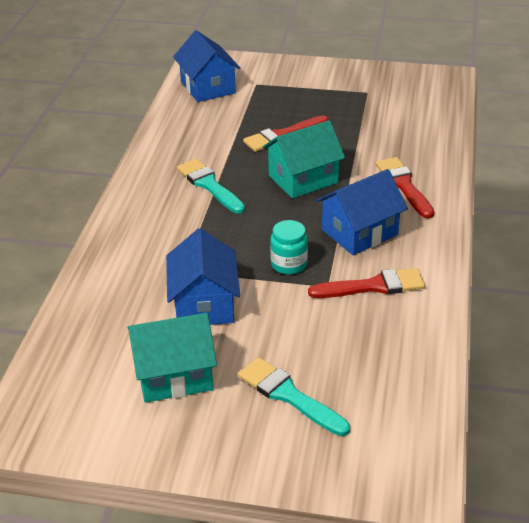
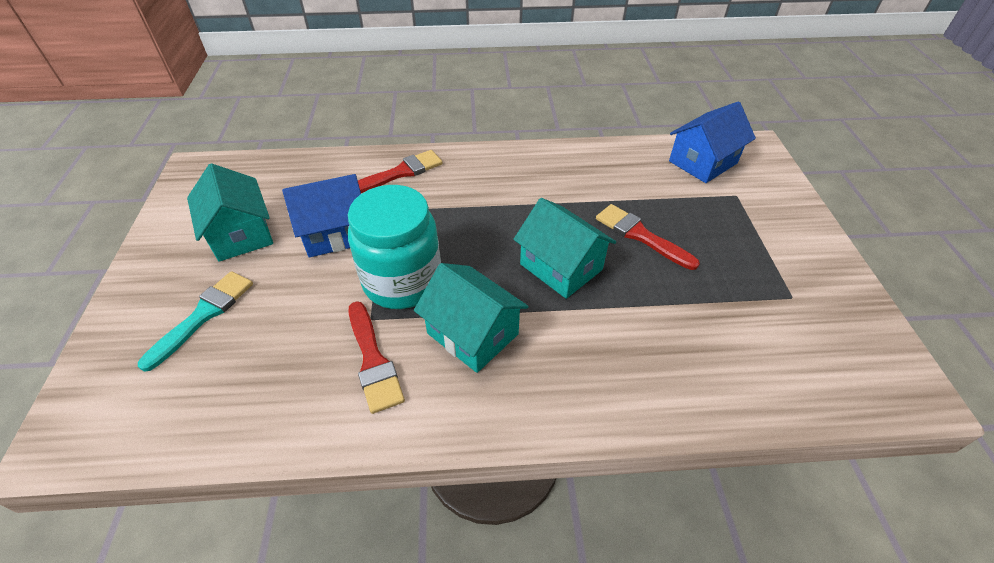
camera: 75 degrees right, 10 degrees up
turquoise brush [177,159,245,214] -> none
turquoise jar [270,220,308,275] -> turquoise jar [348,185,441,309], size x2.04
blue house [316,169,408,255] -> turquoise house [414,263,529,373]
red brush [376,157,434,218] -> red brush moved to [358,150,443,193]

